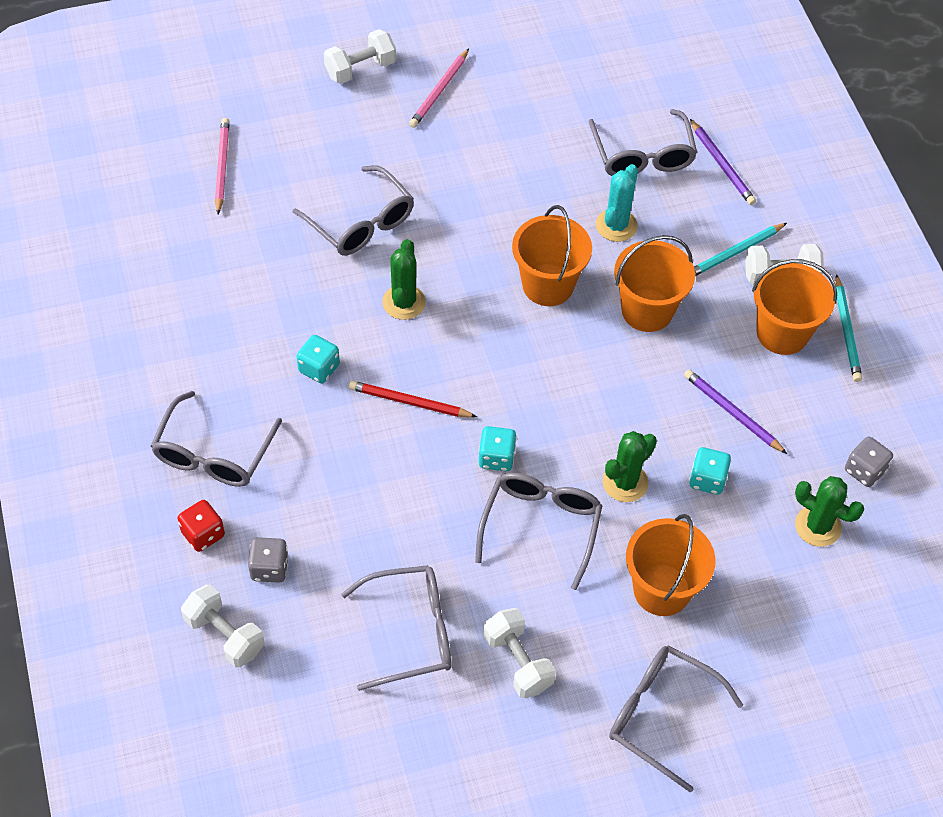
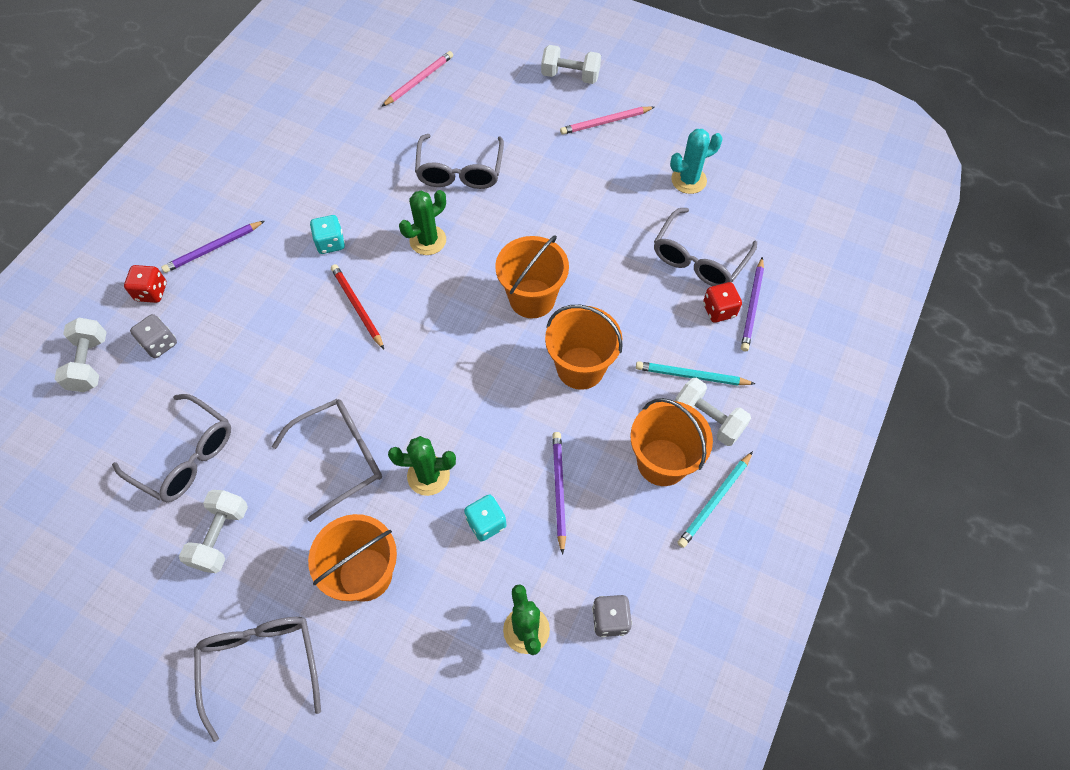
camera: 45 degrees right, 5 degrees up
grey glasses [151,391,282,487] -> purple pencil [161,221,264,273]
turquoise dice [479,426,517,471] -> none
turquoise cactus [596,164,638,242] -> turquoise cactus moved to [670,129,723,194]
none -> red dice [703,282,742,323]

